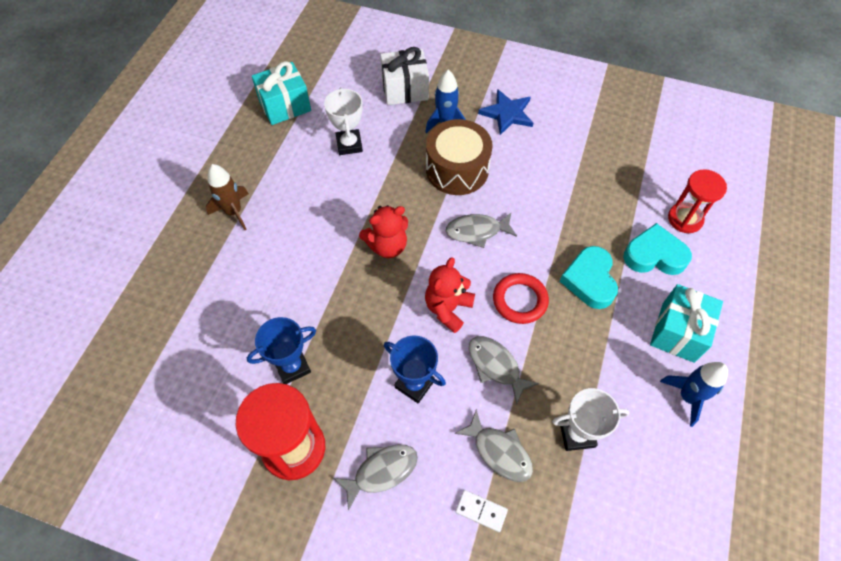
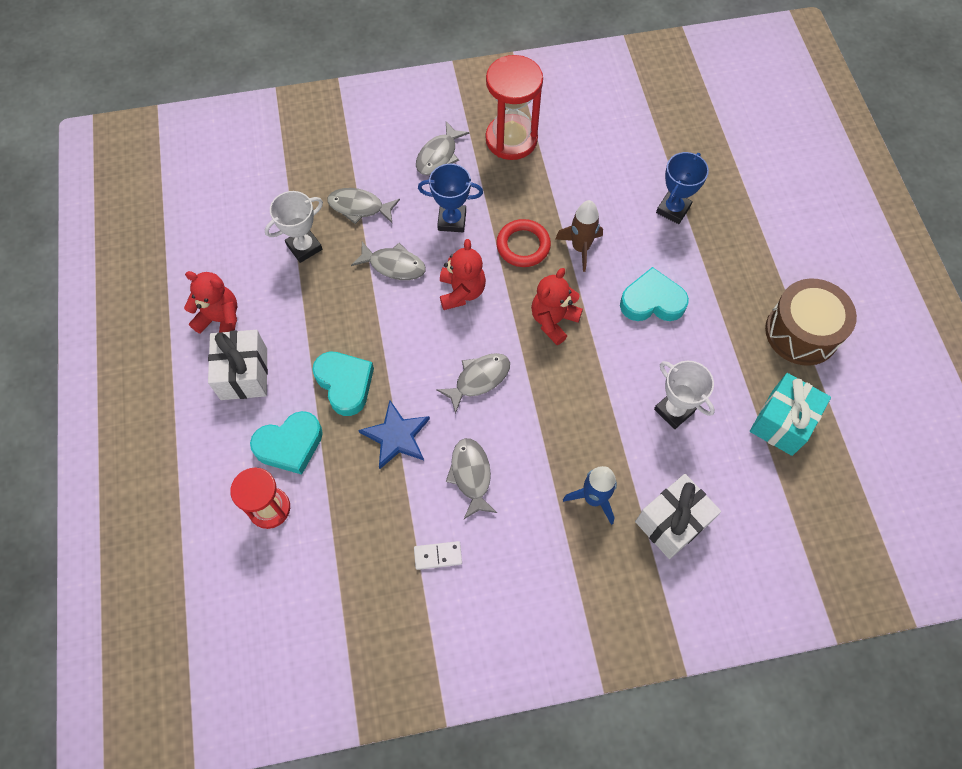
camera: 150 degrees right, 5 degrees up
brown rocket [206,164,249,230] -> brown rocket moved to [556,200,603,272]
blue trophy [247,317,316,384] -> blue trophy moved to [656,152,709,224]
brown drum [426,119,493,195] -> brown drum moved to [765,279,857,366]
white domino [455,490,508,532] -> white domino moved to [414,541,462,570]
blue star [478,89,533,135] -> blue star moved to [359,401,430,469]
red ring [493,273,549,324] -> red ring moved to [496,219,551,267]
turquoise gift [650,284,723,363] -> white gift [208,330,268,400]
blue rocket [660,362,728,427] -> red teddy bear [184,271,238,334]
none -> grey fish [446,438,497,519]
none -> turquoise heart [620,267,689,321]

